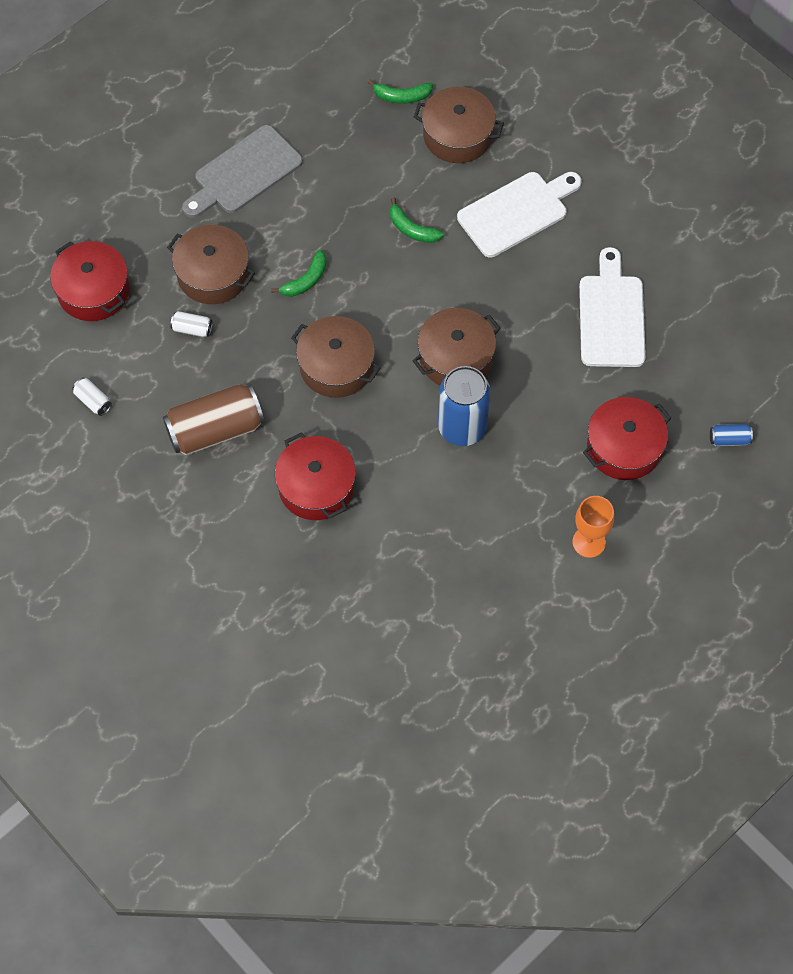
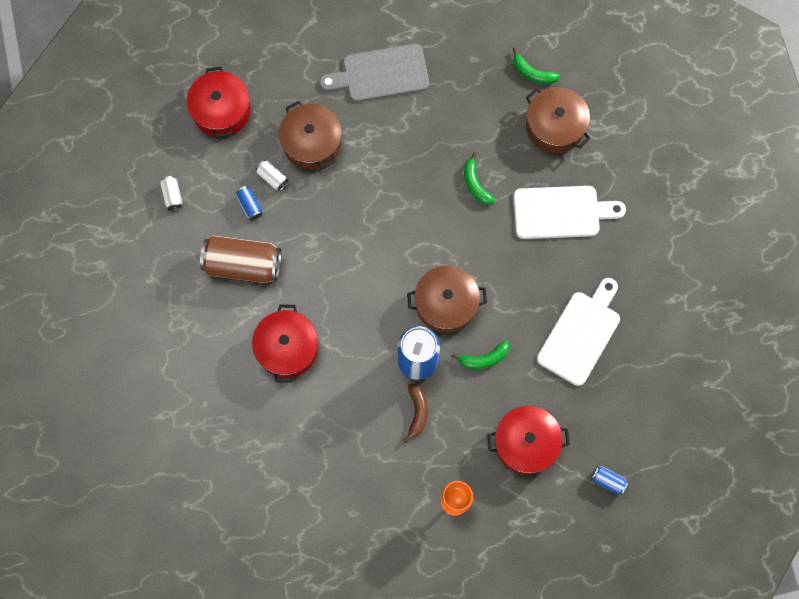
camera: 30 degrees right, 10 degrees up
green banana [271,250,327,297] -> green banana moved to [452,340,510,369]
brown pot [291,316,381,398] -> none
none -> blue can [236,186,263,220]
none -> brown banana [403,384,428,443]

